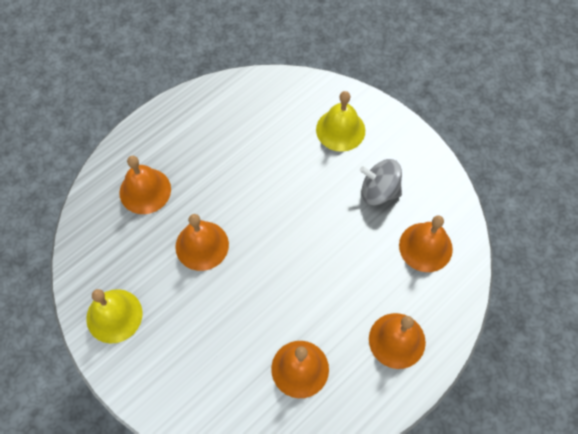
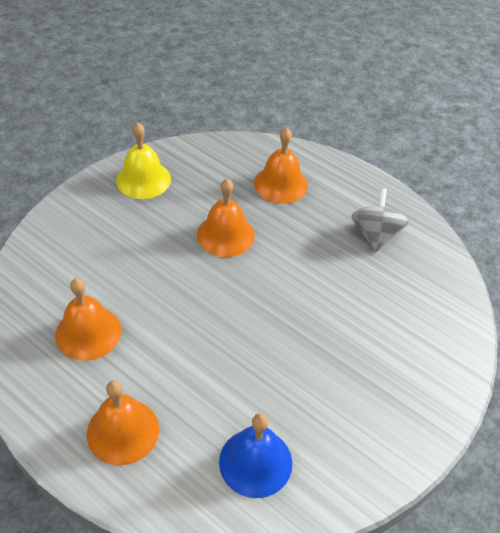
camera: 80 degrees right, 15 degrees down
yellow bell [316,91,365,152] -> none
grey spinning top [360,159,402,205] -> grey spinning top moved to [351,188,409,252]
orange bell [399,215,453,272] -> blue bell [219,413,292,498]

